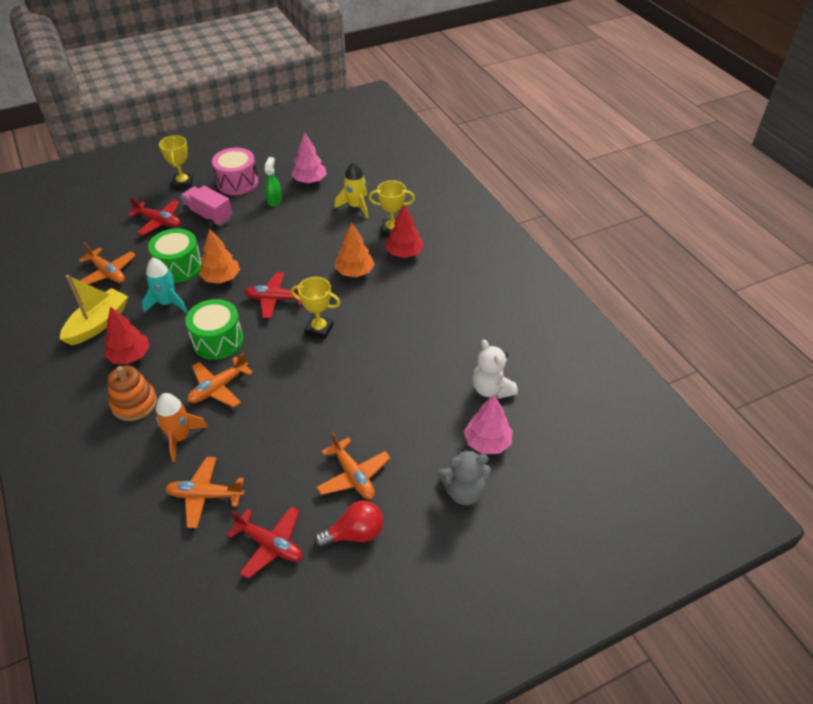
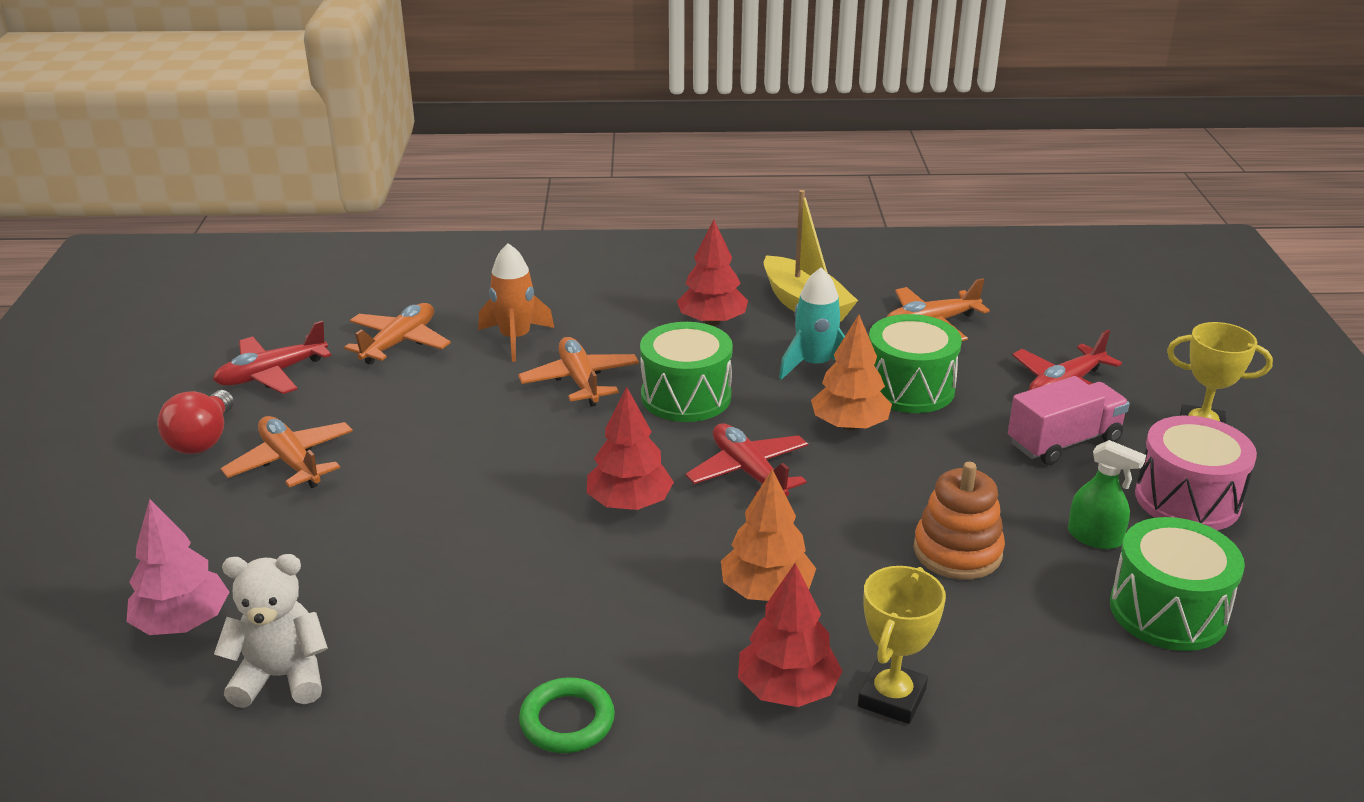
camera: 115 degrees right, 15 degrees down
orange stacking toy [107,366,157,421] -> orange stacking toy moved to [914,462,1005,580]
red plane [244,272,302,318] -> red plane turned 60 degrees counterclockwise [686,423,808,497]
pink tree [291,132,327,183] -> green drum [1110,517,1245,651]
yellow trophy [291,277,340,339] -> red tree [587,387,674,510]
orange plane [316,432,390,499] -> orange plane turned 60 degrees clockwise [221,416,353,488]
yellow rocket [334,162,368,218] -> none
grey teddy bear [437,449,491,505] -> none
none -> green ring [519,677,615,753]

